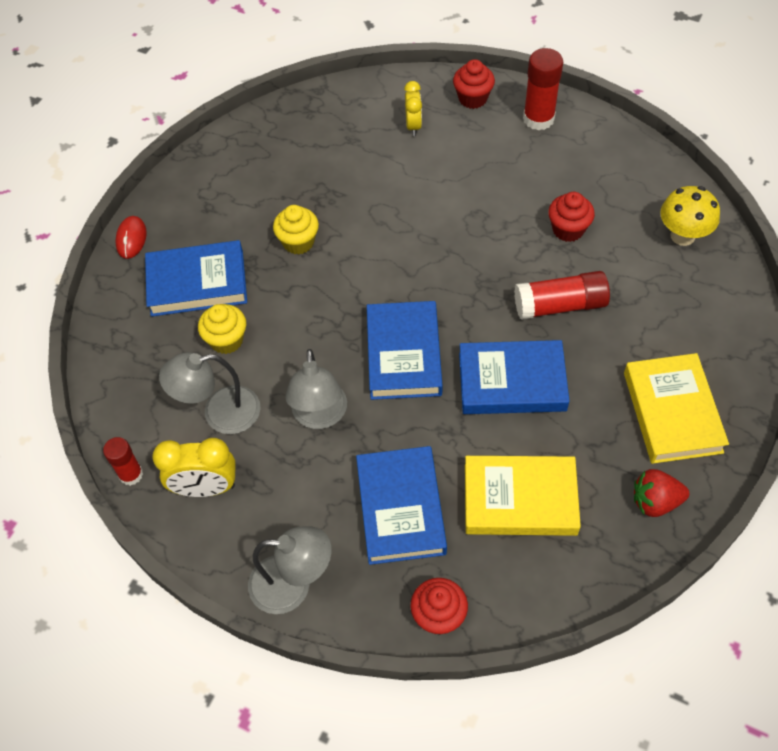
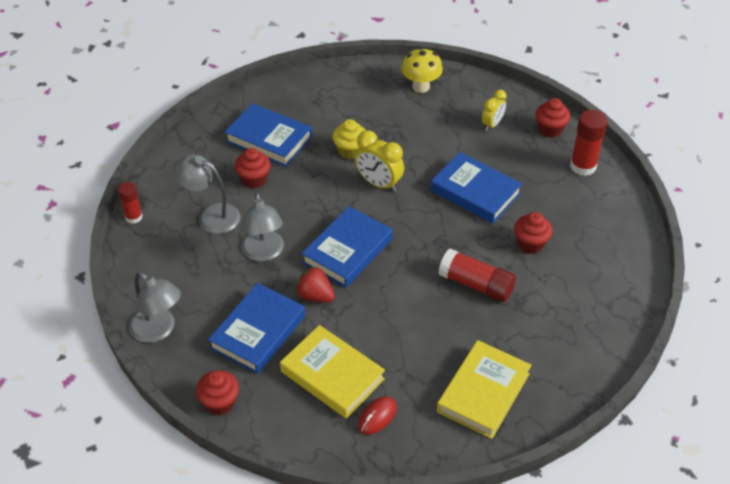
camera: 35 degrees right, 10 degrees down
red mouse [115,216,147,259] -> red mouse moved to [358,396,397,435]
yellow clock [152,438,236,497] -> yellow clock moved to [355,131,404,192]
yellow cupcake [198,304,246,354] -> red cupcake [235,148,271,188]
grey lamp [285,349,347,429] -> grey lamp turned 45 degrees counterclockwise [241,192,284,262]
blue book [459,340,570,414] -> blue book moved to [430,152,522,224]
red strawberry [634,469,689,517] -> red strawberry moved to [296,266,335,302]
yellow mushroom [660,186,720,246] -> yellow mushroom moved to [401,47,443,93]

